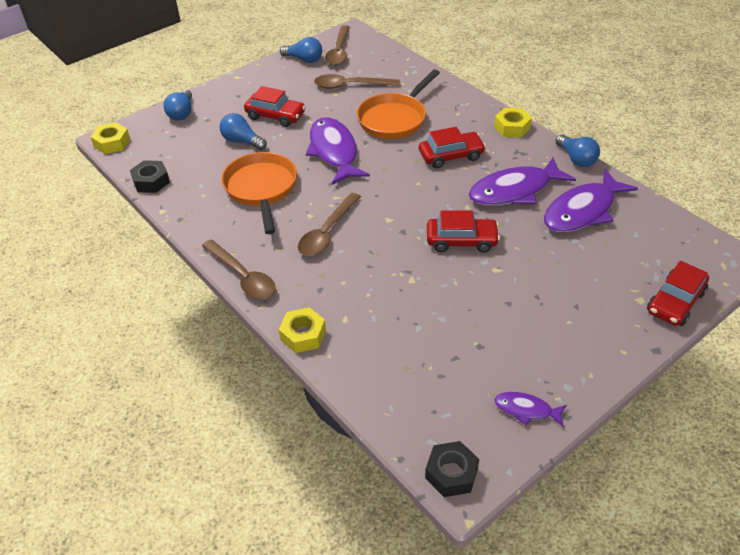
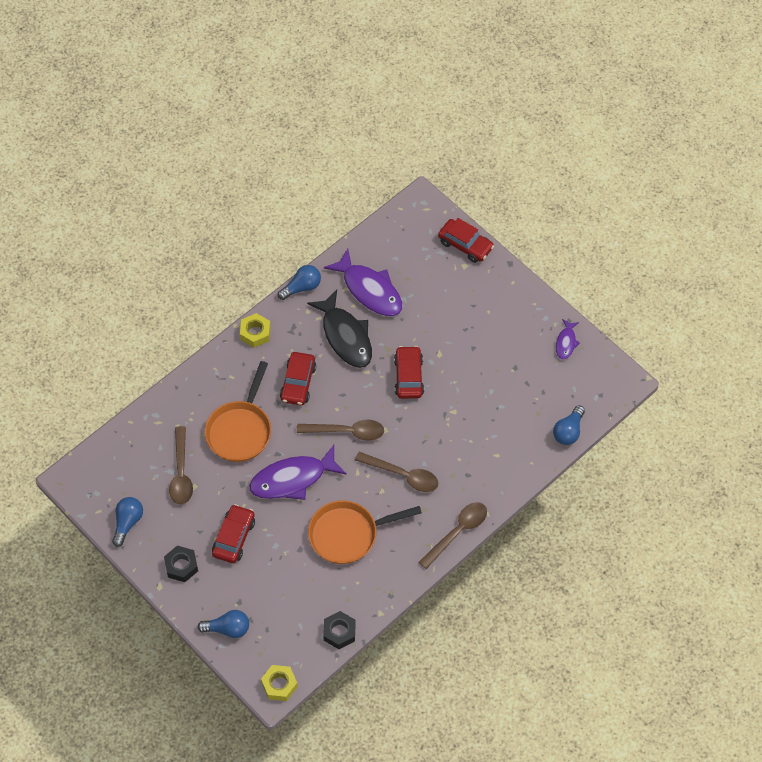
camera: 95 degrees left, 15 degrees up
blue light bulb [220,113,267,150] -> blue light bulb moved to [553,405,585,445]
yellow nut [279,307,326,353] -> none
brown spoon [325,25,350,66] -> brown spoon moved to [297,420,384,441]
orange pan [357,69,440,139] -> orange pan turned 75 degrees clockwise [205,361,271,462]
red car [419,127,486,168] -> red car turned 150 degrees counterclockwise [280,352,316,405]
black nut [425,441,479,497] -> black nut moved to [164,546,198,582]
purple fish [469,157,576,206] -> black fish [307,290,372,368]

